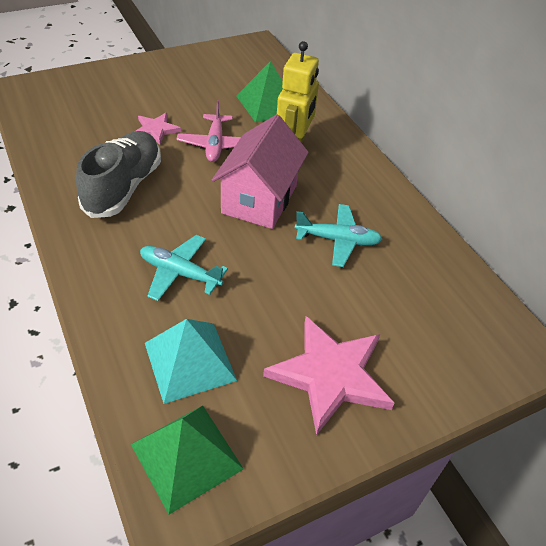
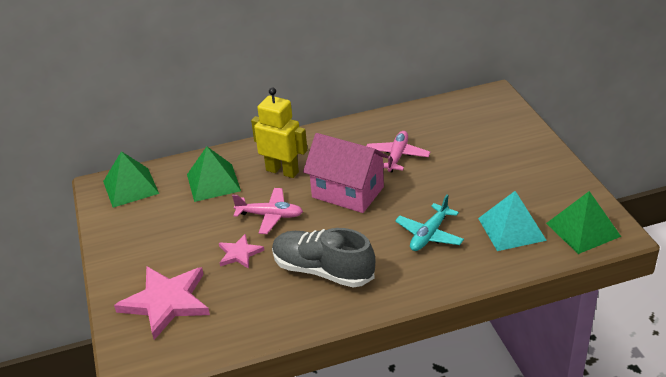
camera: 75 degrees left, 10 degrees down
pink star [263,316,394,436] -> pink star moved to [114,266,210,340]
turquoise plane [294,204,382,267] -> pink plane [367,131,430,172]
none -> green pyramid [103,151,159,208]

